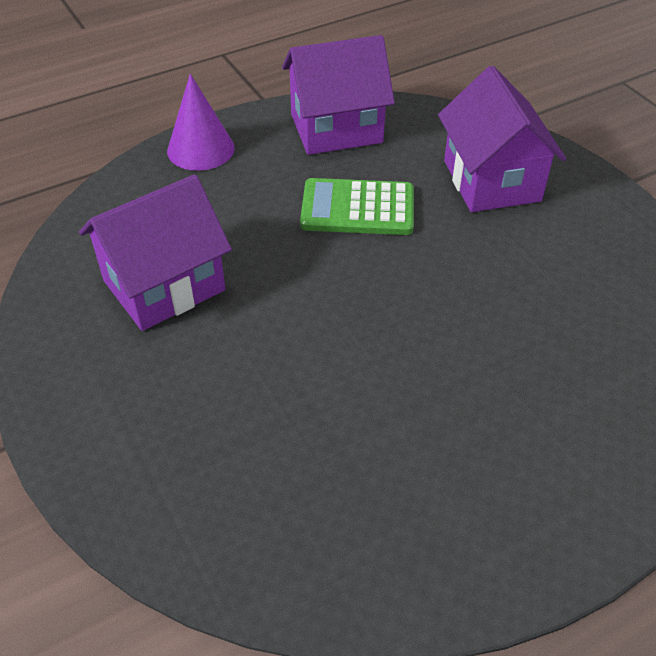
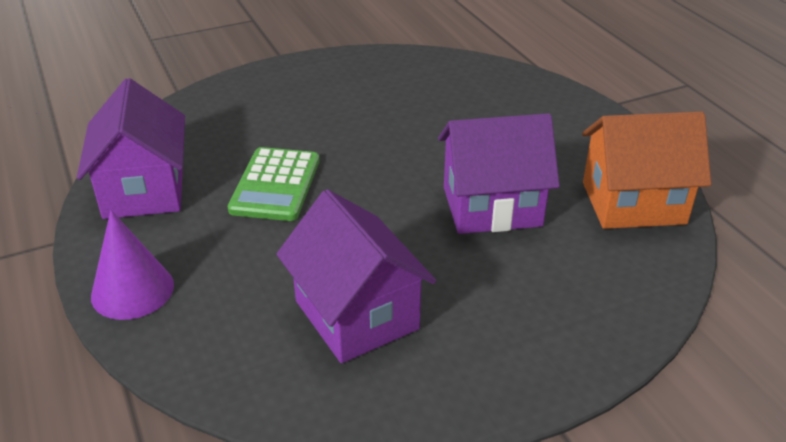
camera: 85 degrees left, 10 degrees down
purple house [438,66,566,212] -> purple house moved to [438,113,560,234]
none -> orange house [582,112,711,229]

